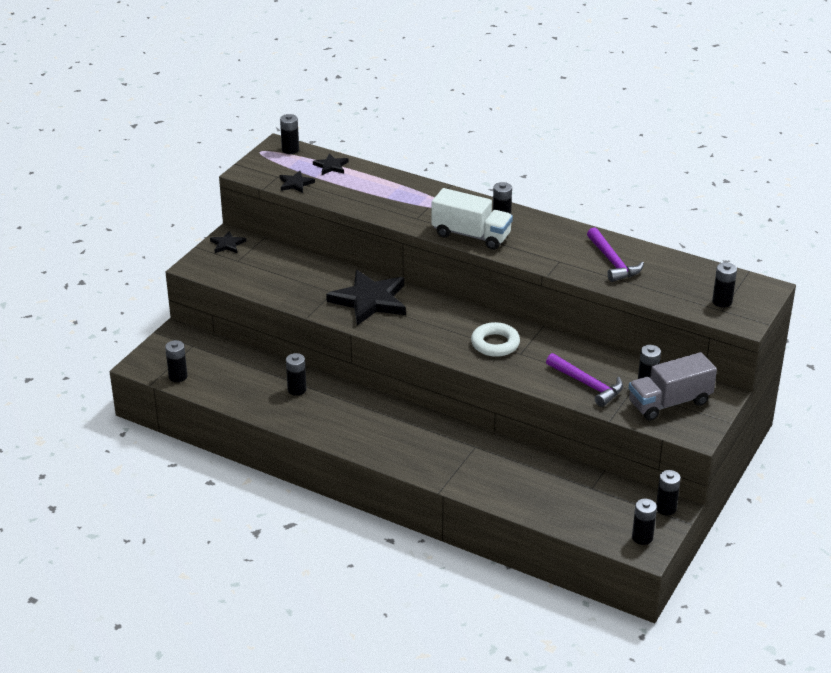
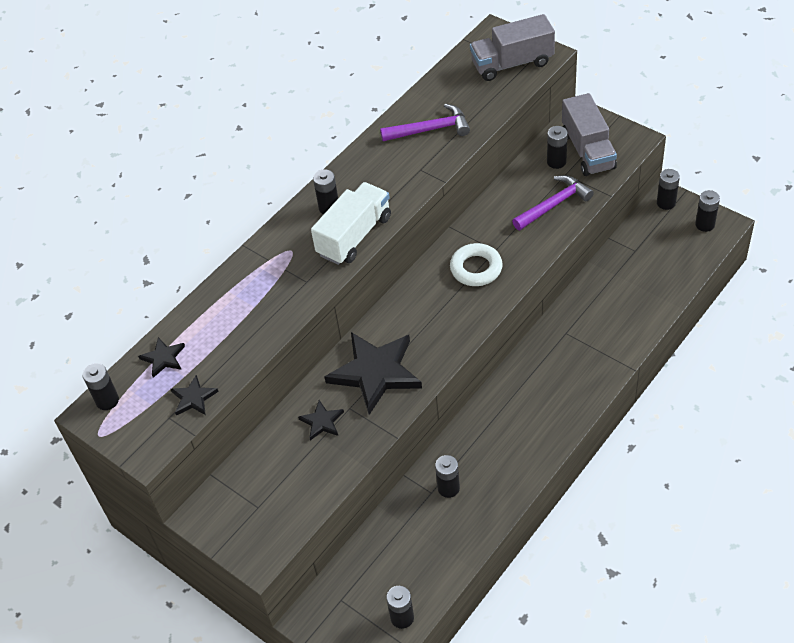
camera: 75 degrees left, 15 degrees up
black star [210,231,246,253] -> black star moved to [298,400,344,440]
black battery [712,262,737,308] -> grey truck [470,14,555,81]

